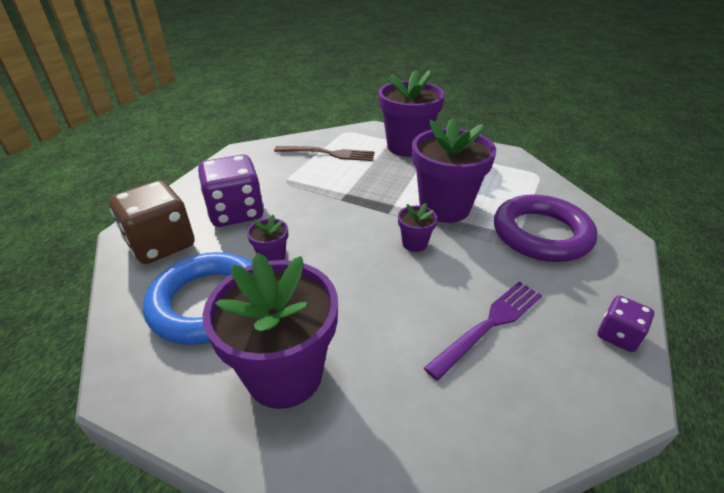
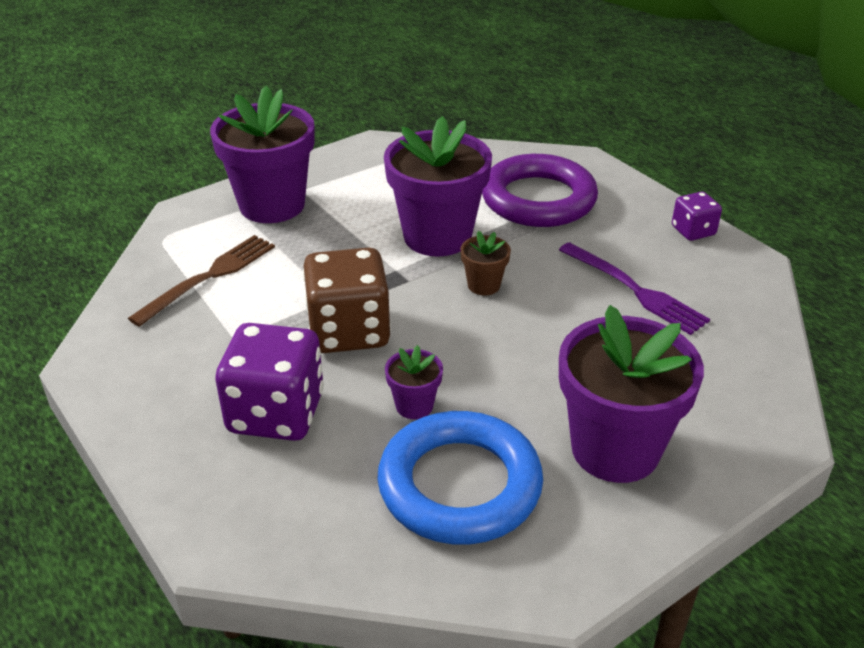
camera: 60 degrees left, 0 degrees up
brown dice [109,181,195,264] -> brown dice moved to [303,248,391,353]
purple flower pot [398,203,437,252] -> brown flower pot [461,231,511,295]
purple fork [424,281,542,380] -> purple fork turned 150 degrees clockwise [559,242,710,335]

